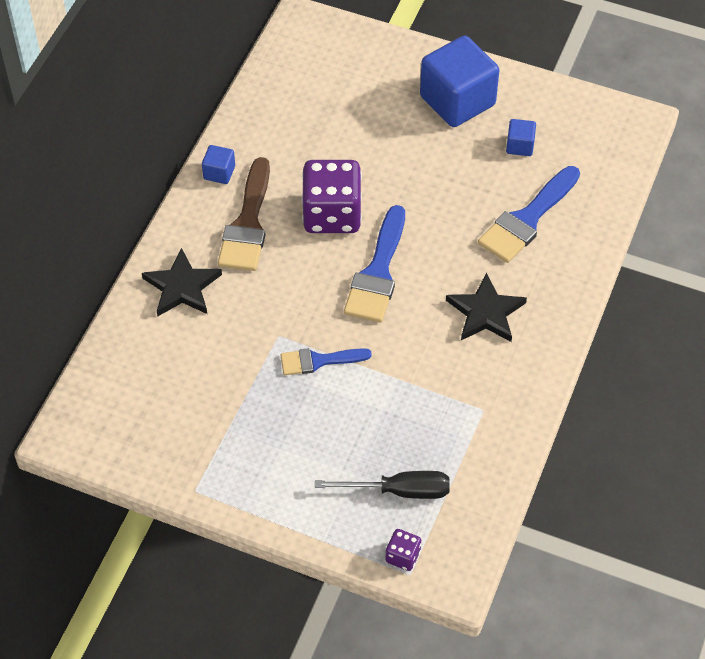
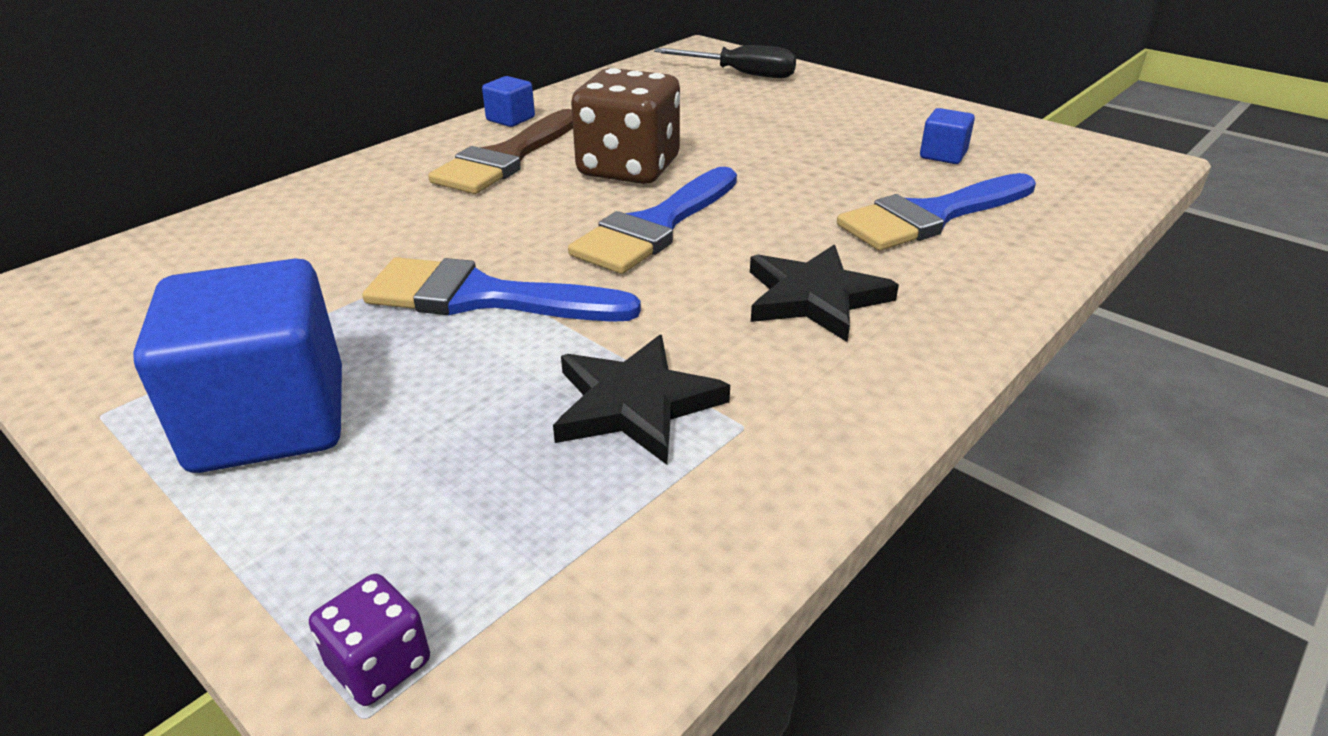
camera: 20 degrees right, 20 degrees down
black star [142,248,222,316] -> black star moved to [553,335,730,465]
blue brush [281,348,372,375] -> blue brush [362,257,641,322], size x1.63
purple dice [302,160,362,233] -> brown dice [571,68,680,184]
black screwdriver [315,471,450,499] -> black screwdriver moved to [654,45,796,78]
blue cube [420,35,499,127] -> blue cube moved to [133,259,342,473]

